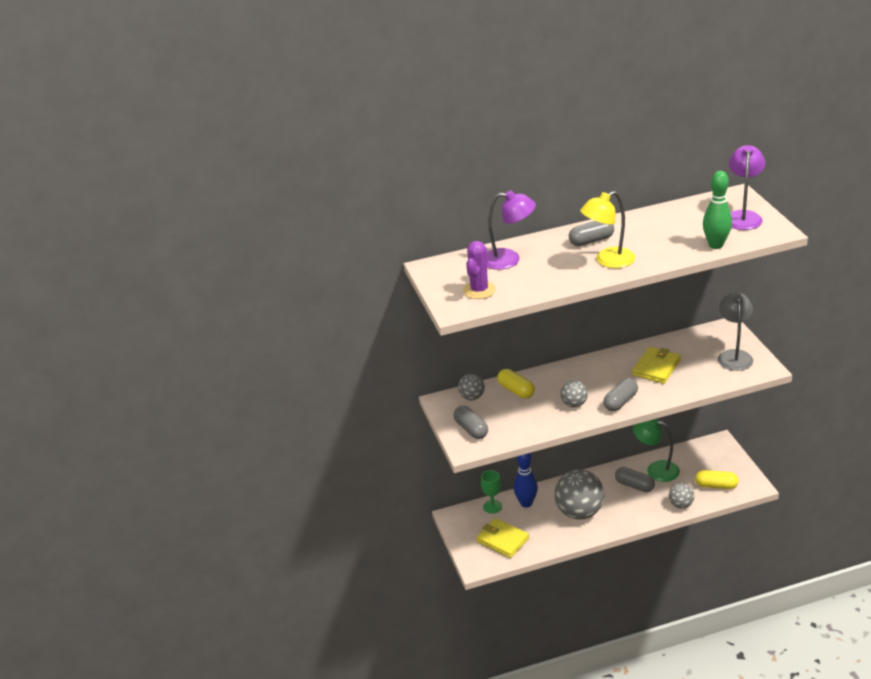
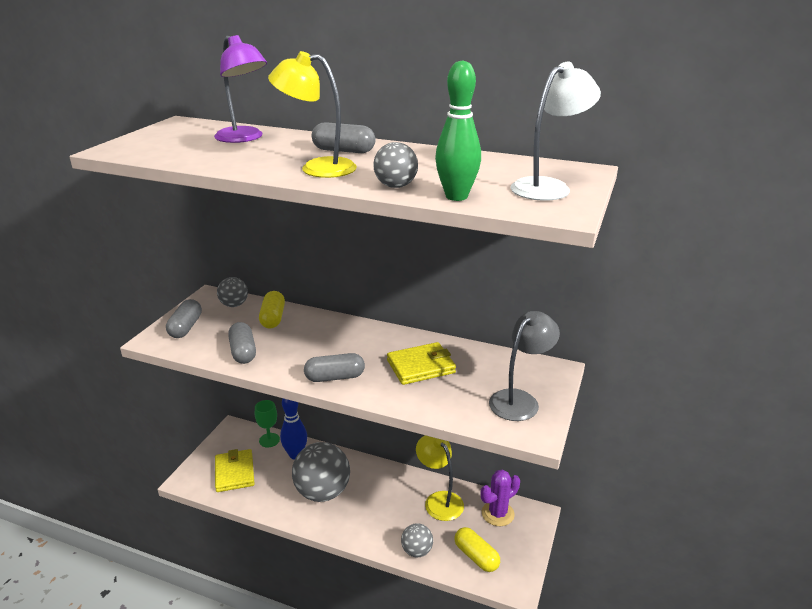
camera: 35 degrees right, 5 degrees down
purple cactus [463,241,496,299] -> purple cactus moved to [481,470,520,526]
grey ball [560,380,588,408] -> grey ball moved to [373,142,418,188]
grey capsule [615,467,655,492] -> grey capsule moved to [228,322,256,364]
green lamp [633,419,680,482] -> yellow lamp [416,435,464,521]
purple lamp [729,145,765,230] -> white lamp [510,62,601,201]

